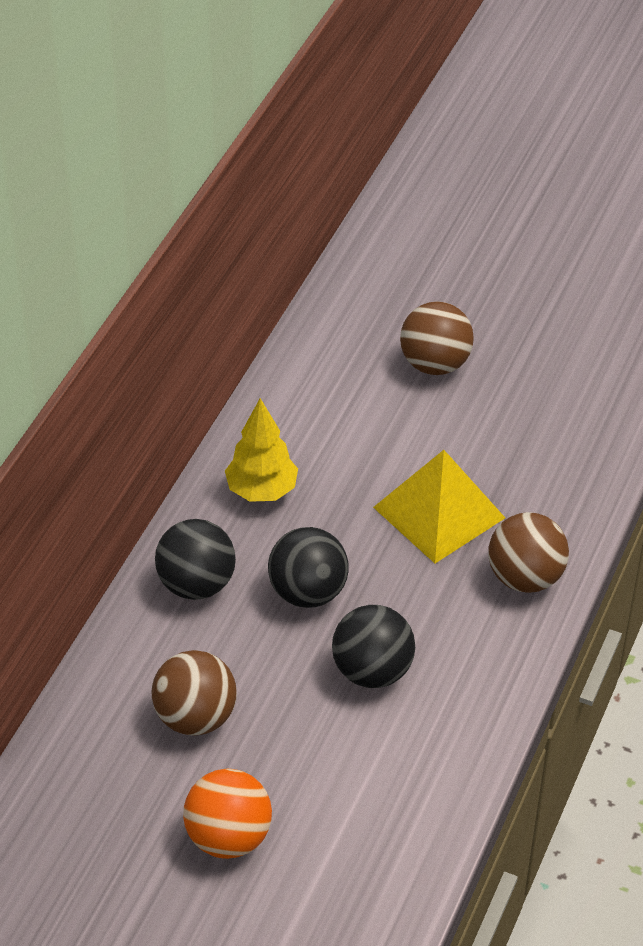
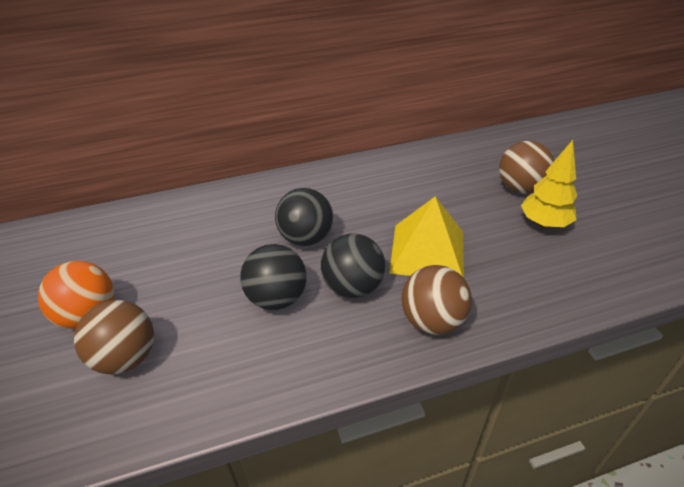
camera: 50 degrees right, 5 degrees down
brown ball [152,650,237,736] -> brown ball moved to [74,300,154,374]
black ball [155,519,236,600] -> black ball moved to [321,233,385,298]
yellow tree [225,398,298,502] -> yellow tree moved to [521,140,577,228]

